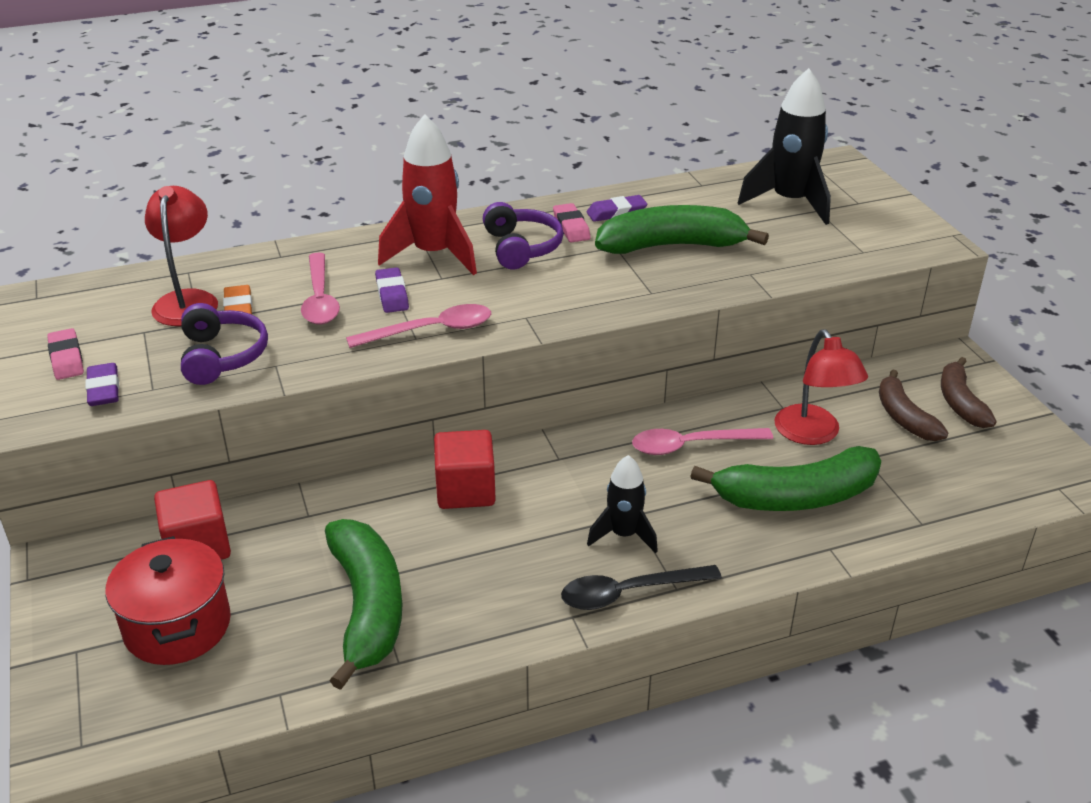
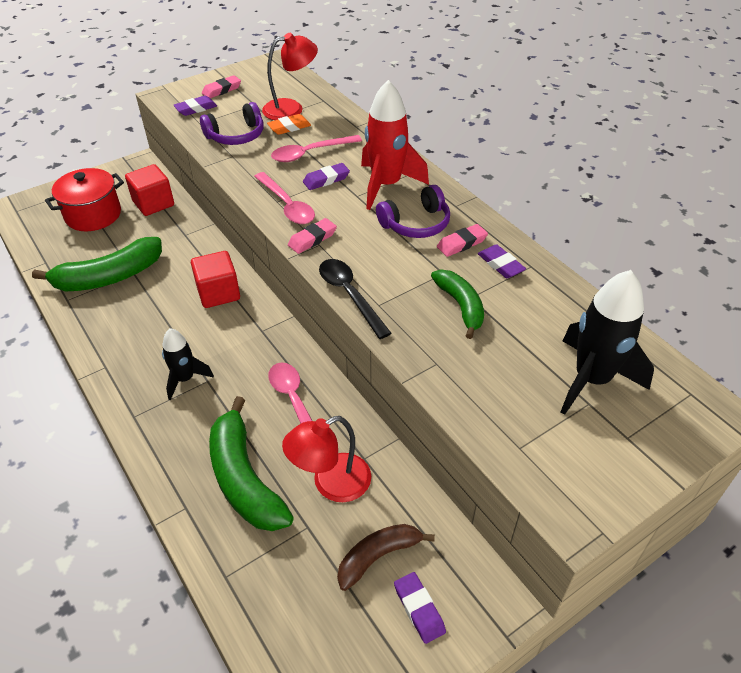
camera: 75 degrees right, 10 degrees up
black spoon [561,565,722,610] -> black spoon moved to [319,259,391,339]
green banana [595,205,769,254] -> green banana [431,270,484,339], size x0.61
brown banana [941,357,996,428] -> purple eraser [394,572,446,644]
none -> pink eraser [288,218,337,254]

